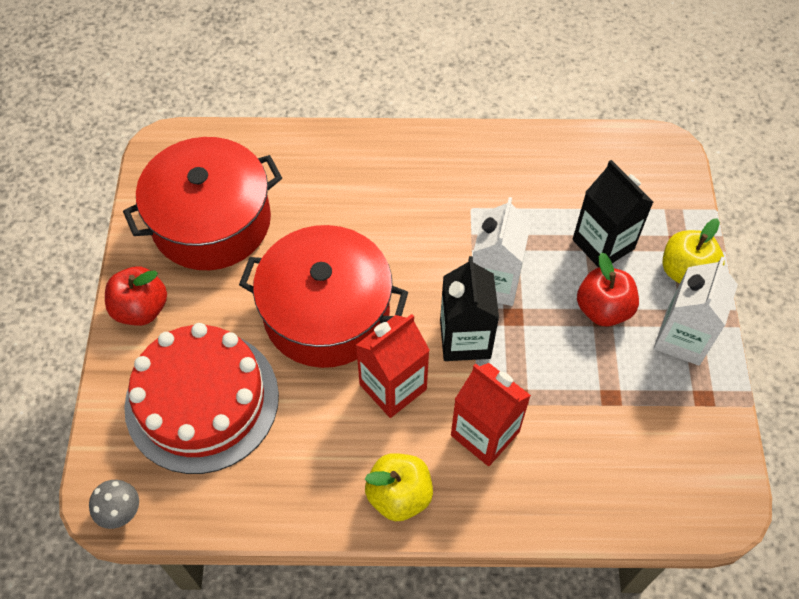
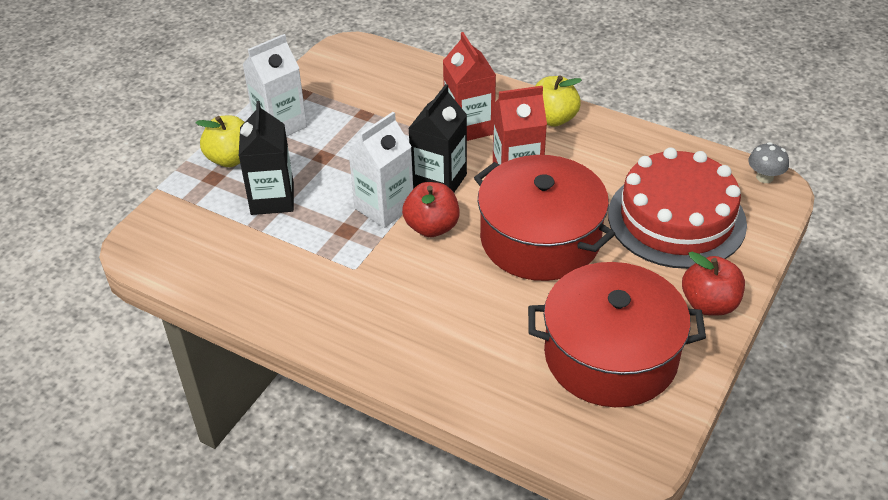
camera: 150 degrees left, 15 degrees down
red apple [577,252,639,327] -> red apple moved to [402,182,460,237]

